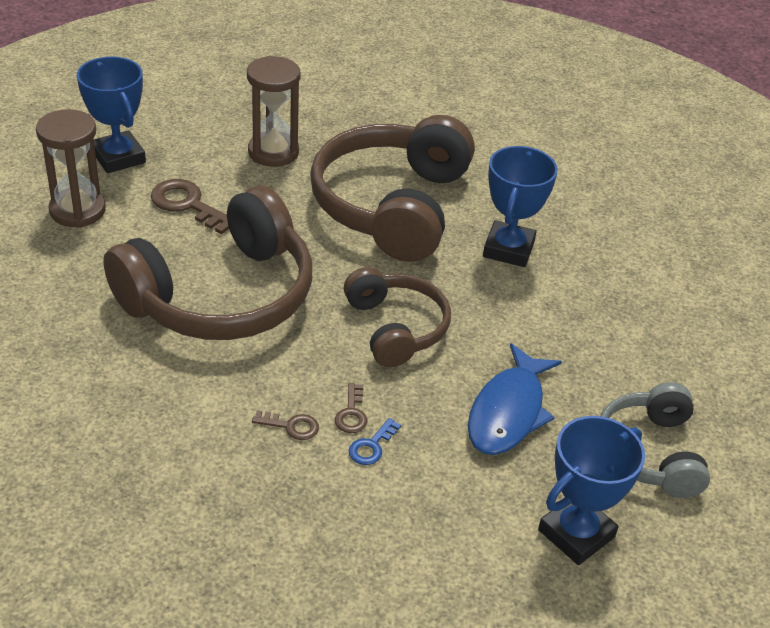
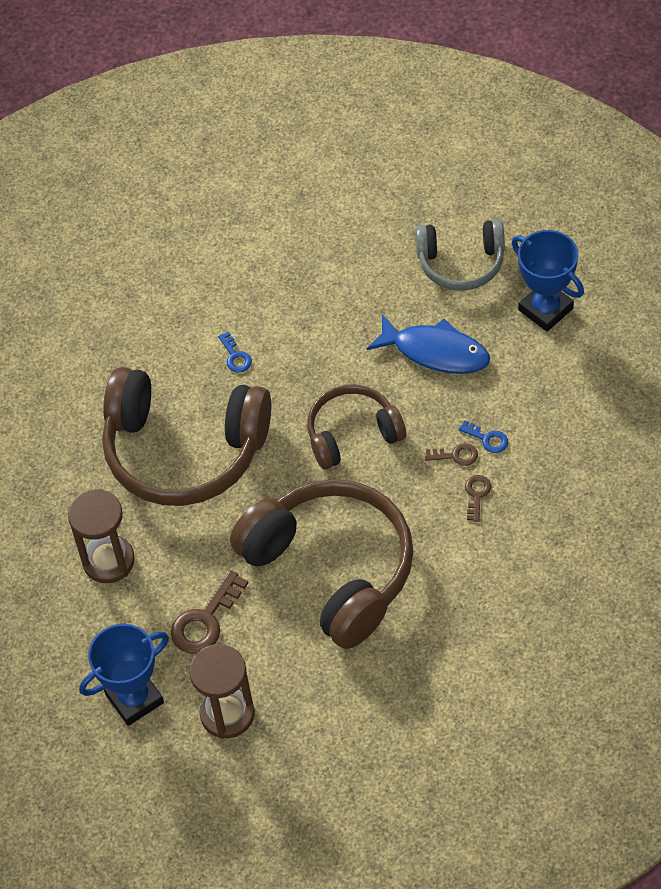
camera: 85 degrees left, 15 degrees up
blue trophy [483,146,558,267] -> blue key [218,332,252,373]

